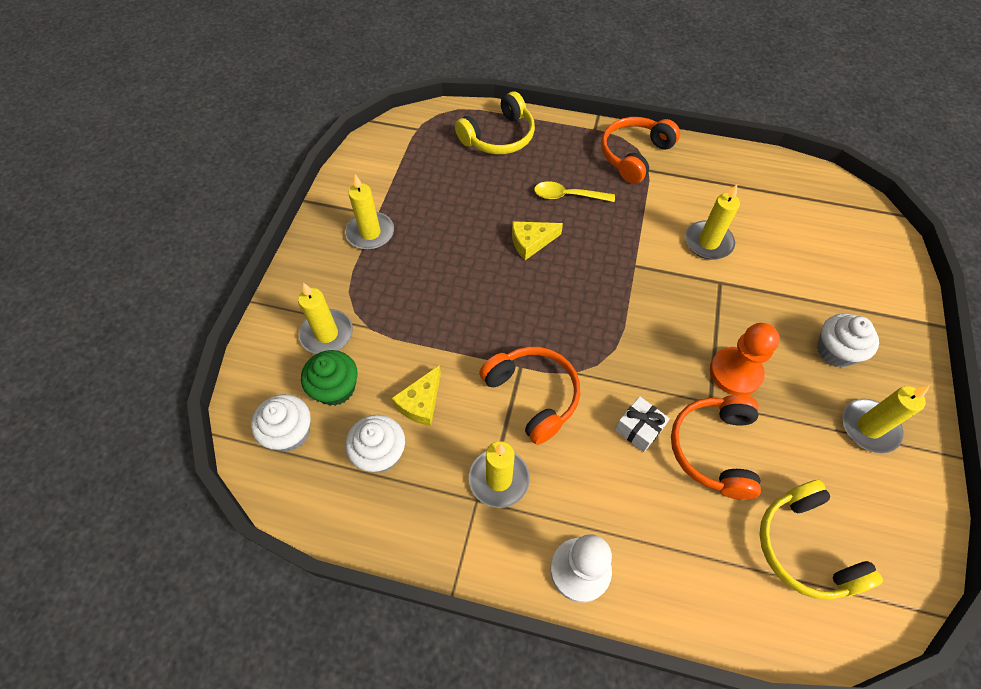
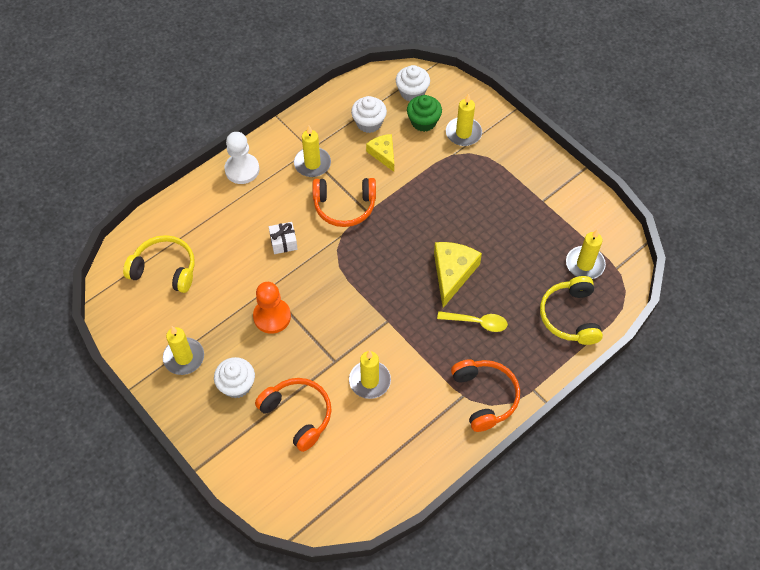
camera: 125 degrees right, 0 degrees up
yellow candle [345,174,394,250] -> yellow candle moved to [566,230,606,279]
yellow cheese [512,221,563,260] -> yellow cheese [434,242,482,308], size x1.58
yellow spoon [534,182,615,202] -> yellow spoon turned 60 degrees clockwise [437,311,508,332]
orange headphones [671,395,761,500] -> orange headphones moved to [255,378,332,452]

